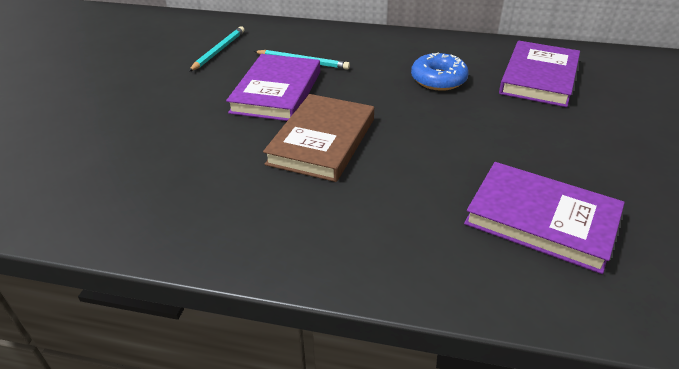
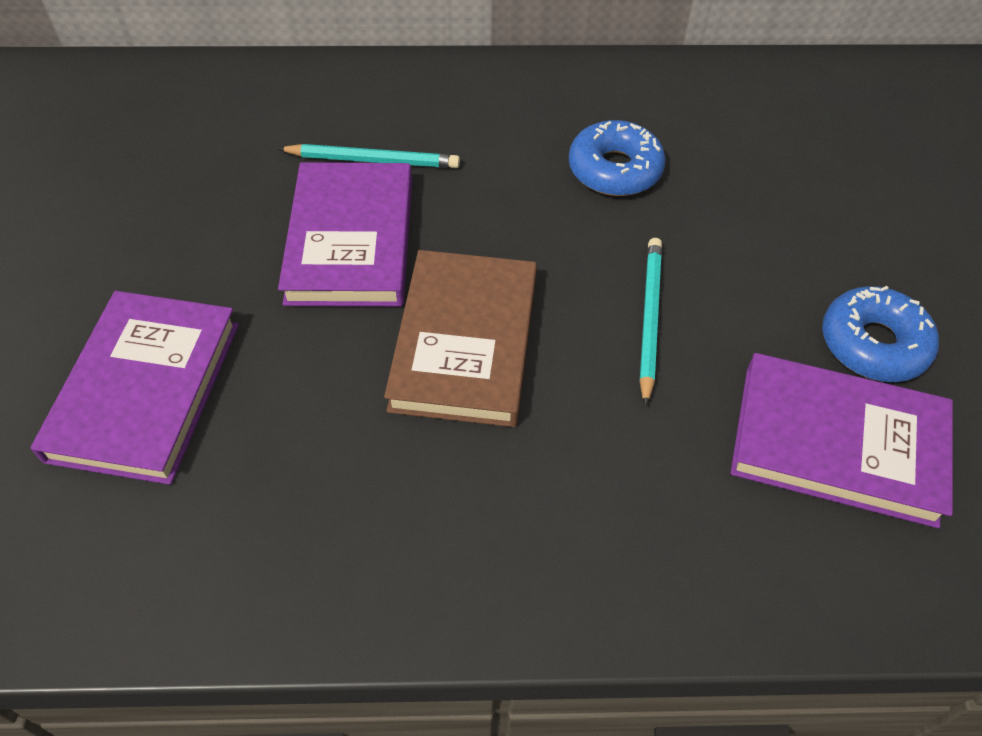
camera: 15 degrees left, 15 degrees up
turquoise pencil [189,26,245,72] -> turquoise pencil moved to [639,238,662,407]
purple book [499,41,580,107] -> purple book moved to [31,291,239,485]
none -> blue donut [822,286,939,382]

